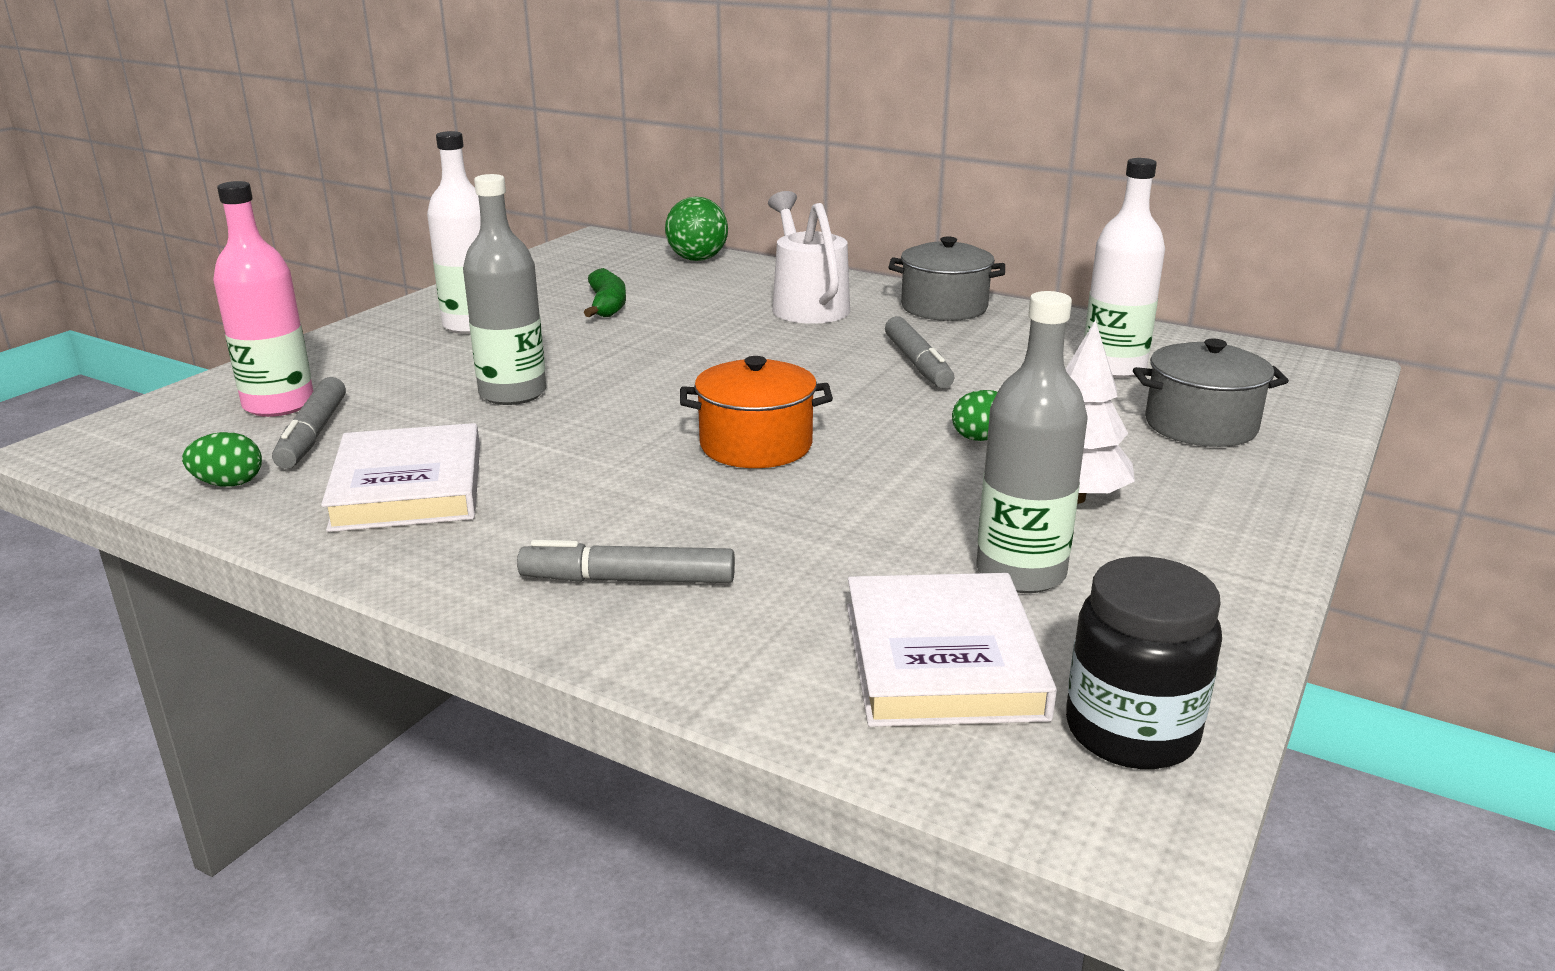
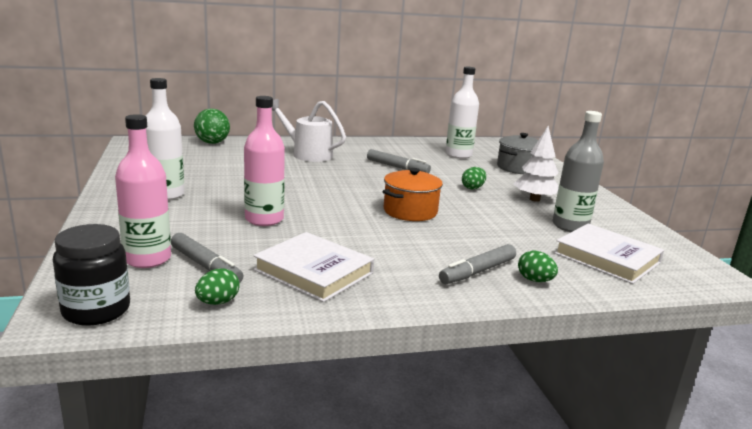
camera: 45 degrees left, 5 degrees down
grey bottle [463,174,546,405] -> pink bottle [244,96,285,226]
green banana [584,268,626,317] -> none
grey pot [889,236,1005,321] -> none
black jar [1066,556,1222,769] -> black jar moved to [53,224,130,326]
none -> green egg [518,250,558,282]

